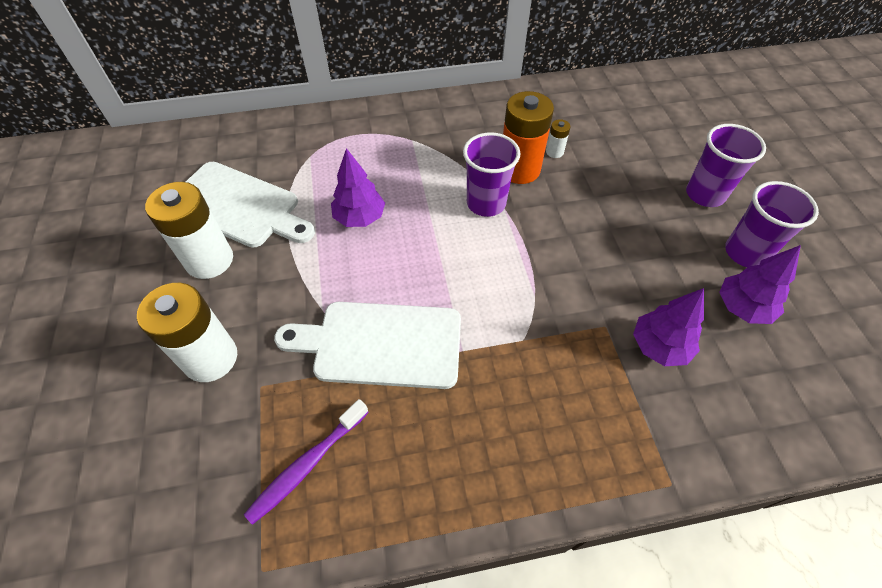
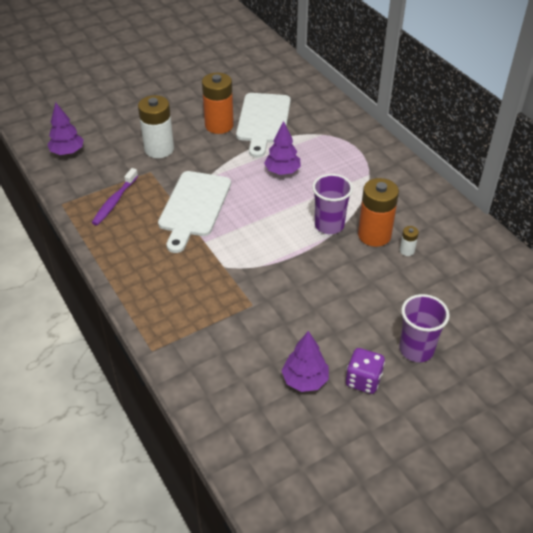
camera: 70 degrees right, 10 degrees down
white battery [145,182,233,279] -> orange battery [202,73,234,134]
purple toothbrush [244,399,369,525] -> purple toothbrush turned 90 degrees counterclockwise [92,168,138,226]
white cutting board [274,302,461,389] -> white cutting board turned 150 degrees counterclockwise [158,171,231,253]
purple tree [633,288,704,366] -> purple tree moved to [47,102,84,155]
purple cup [725,181,819,267] -> purple dice [346,348,385,394]

